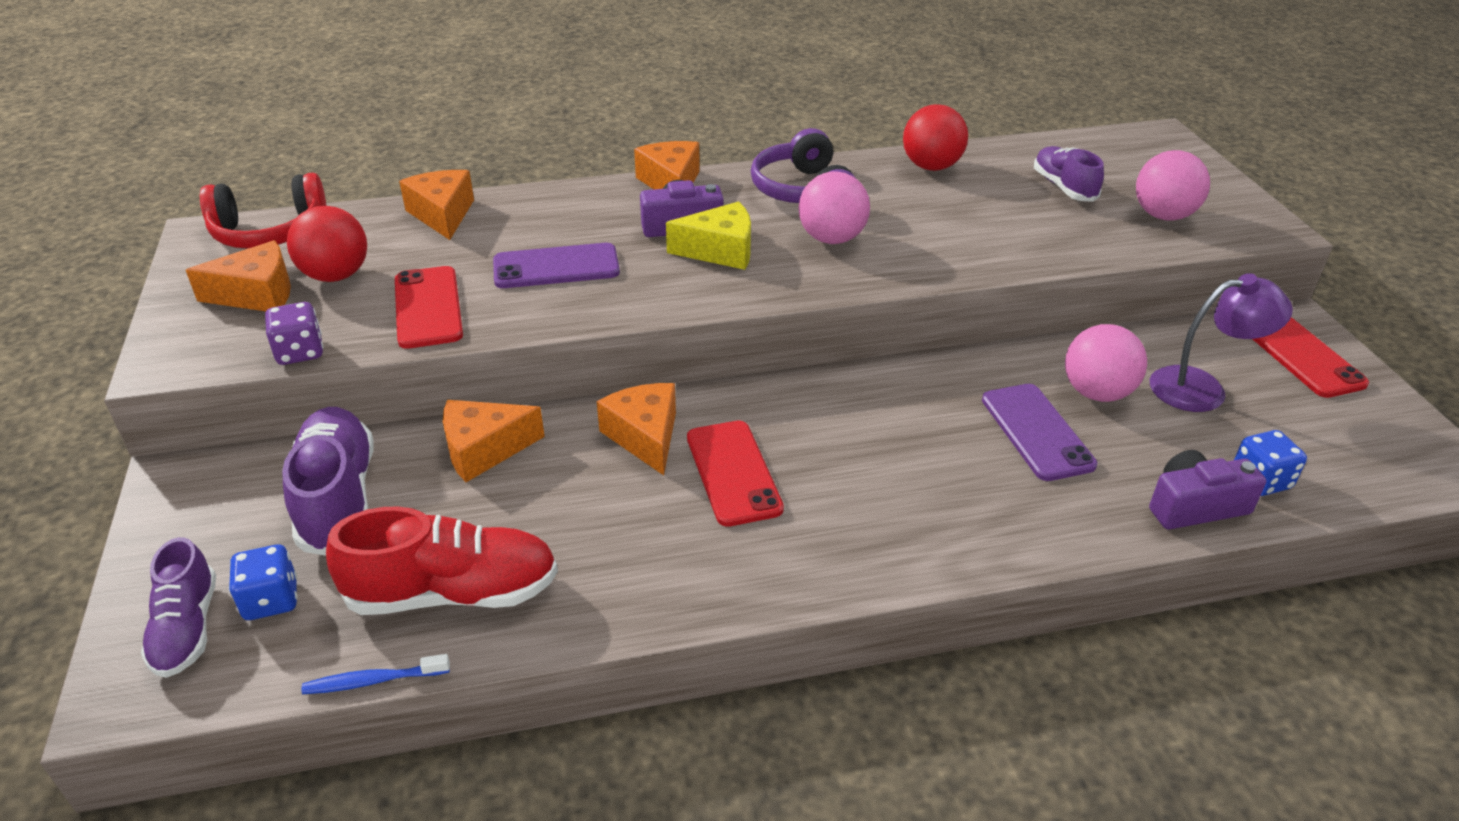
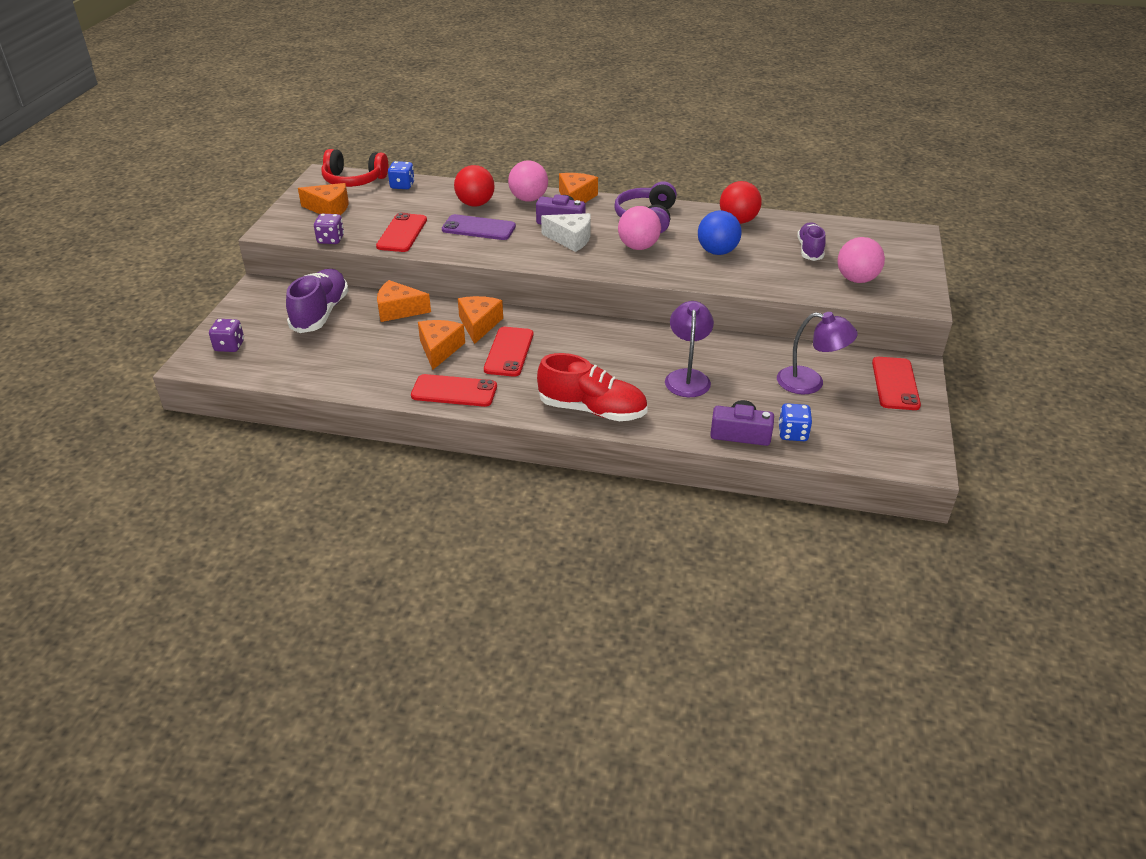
camera: 25 degrees right, 0 degrees up
purple shoe [141,537,216,678] -> purple dice [209,319,244,352]
blue dice [229,544,298,620] -> blue dice moved to [388,161,415,189]
red ball [287,206,367,282] -> red ball moved to [454,165,495,207]
blue toothbrush [301,654,450,694] -> none
red shoe [326,506,558,615] -> red shoe moved to [537,353,648,421]
orange cheese [399,170,474,240] -> orange cheese moved to [418,320,465,370]
yellow cheese [666,201,751,270] -> white cheese [541,213,591,252]
purple phone [982,384,1097,481] -> purple lamp [665,301,714,397]
pink ball [1065,324,1147,402] -> pink ball moved to [508,160,548,202]
none -> red phone [411,374,497,407]
none -> blue ball [698,210,742,255]

